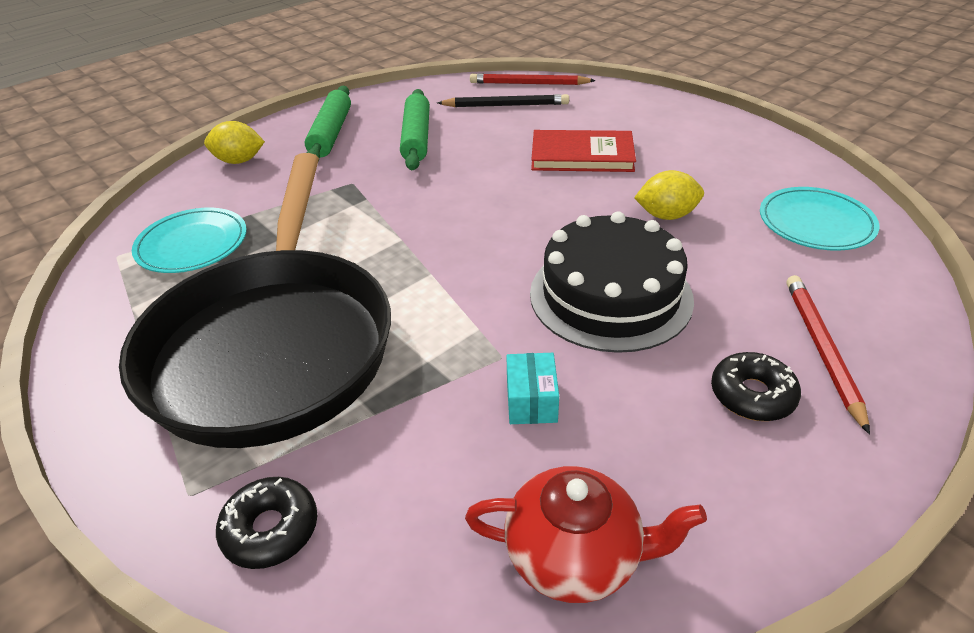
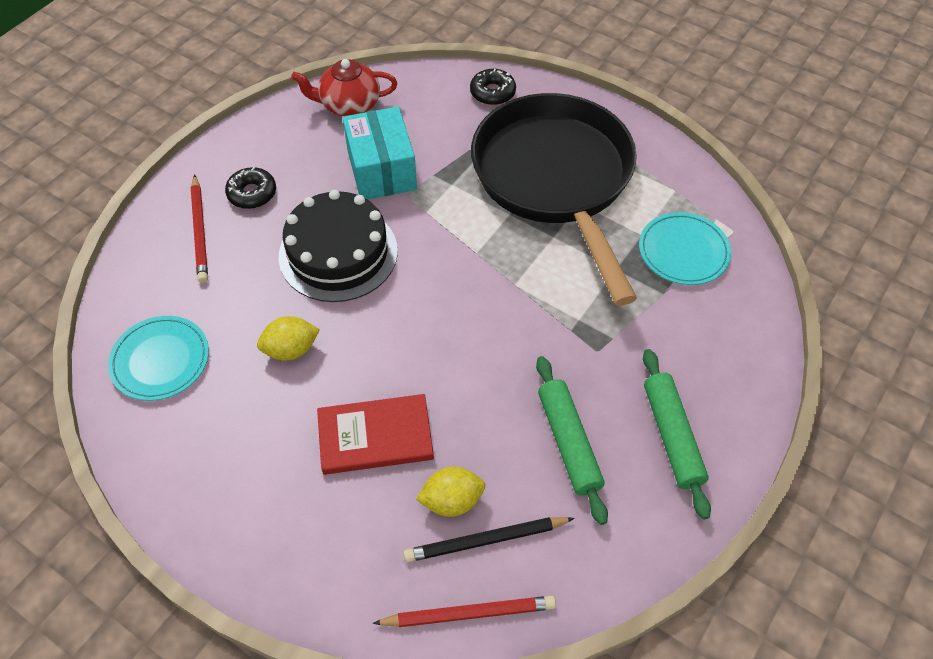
camera: 165 degrees right, 15 degrees up
yellow lemon [204,121,265,164] -> yellow lemon moved to [416,467,485,517]
turquoise box [506,353,559,424] -> turquoise box [343,107,417,200], size x2.05

